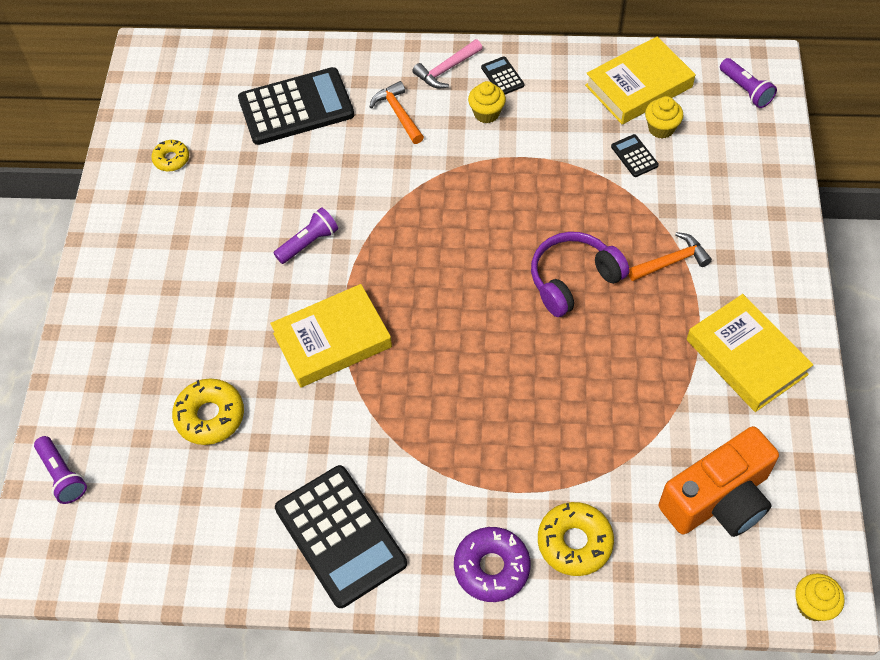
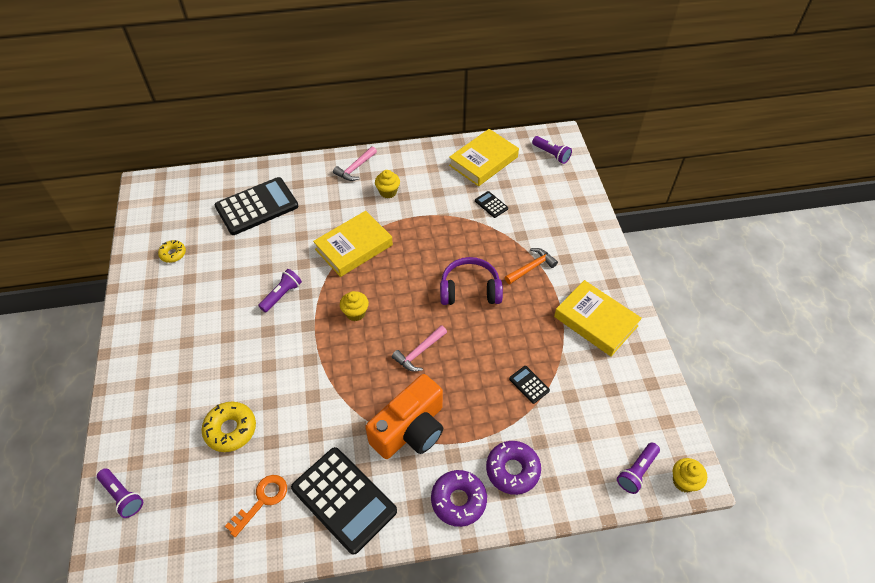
camera: 15 degrees left, 5 degrees down
yellow book [270,284,392,388] -> yellow book moved to [313,211,393,277]
orange hammer [370,81,424,144] -> none
black calculator [481,56,524,95] -> black calculator moved to [509,366,550,404]
purple headphones [531,232,630,317] -> purple headphones turned 45 degrees clockwise [440,257,503,305]
yellow donut [538,502,614,576] -> purple donut [486,441,541,495]
yellow cupcake [645,96,683,138] -> yellow cupcake moved to [340,291,369,321]
orange camera [659,426,779,537] -> orange camera moved to [365,374,443,459]
none -> orange key [225,475,287,537]
none -> pink hammer [392,325,447,372]
none -> purple flashlight [617,443,660,494]

